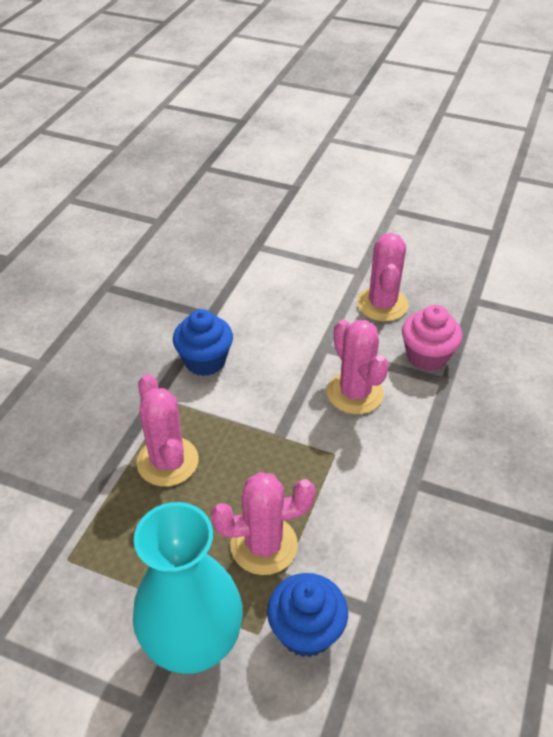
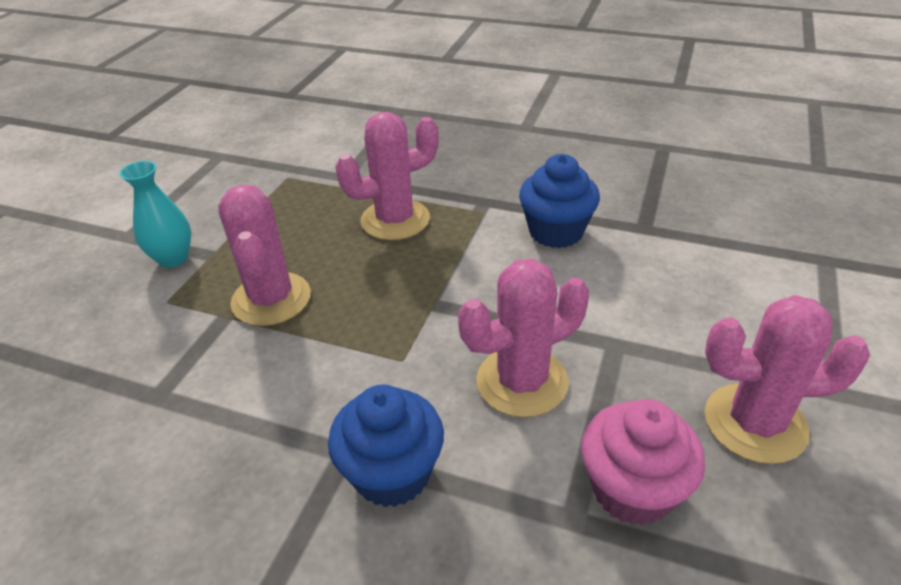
camera: 90 degrees right, 5 degrees down
turquoise vase [133,502,243,674] -> turquoise vase [120,161,191,268], size x0.50
blue cupcake [267,573,348,657] -> blue cupcake moved to [328,385,444,507]

